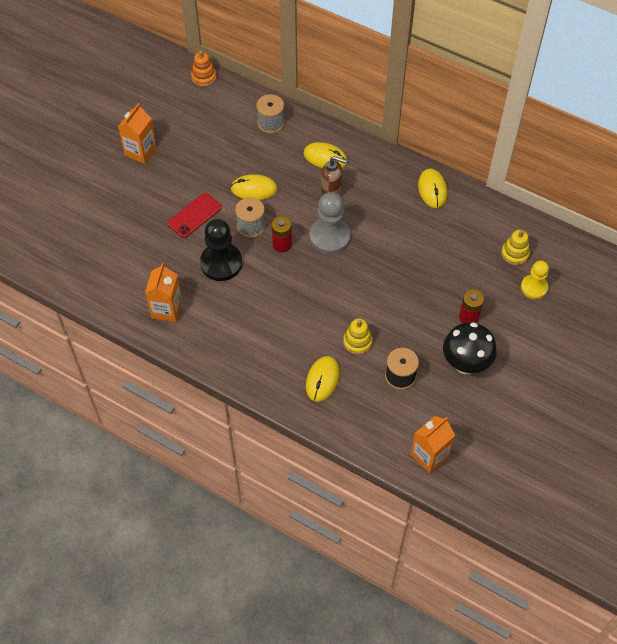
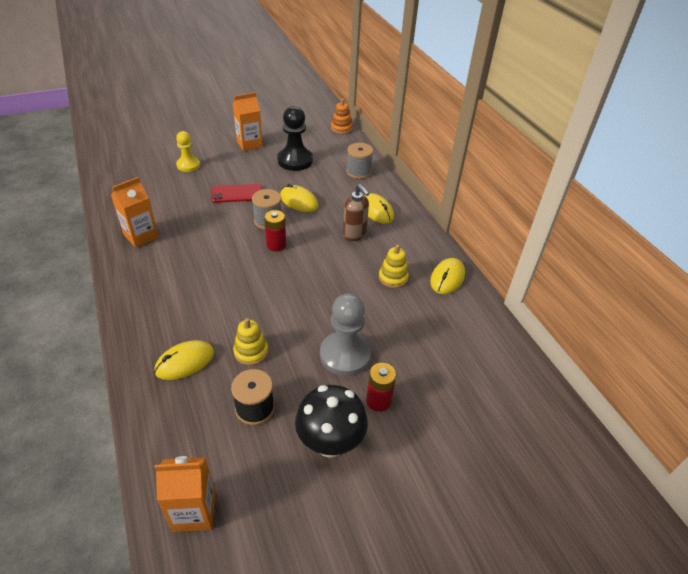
camera: 35 degrees right, 15 degrees down
black pawn [200,219,242,281] -> black pawn moved to [277,106,313,171]
grey pawn [309,192,351,254] -> grey pawn moved to [320,293,371,376]
yellow stacking toy [501,230,530,265] -> yellow stacking toy moved to [379,245,409,288]
yellow pawn [521,261,549,299] -> yellow pawn moved to [176,131,200,172]

